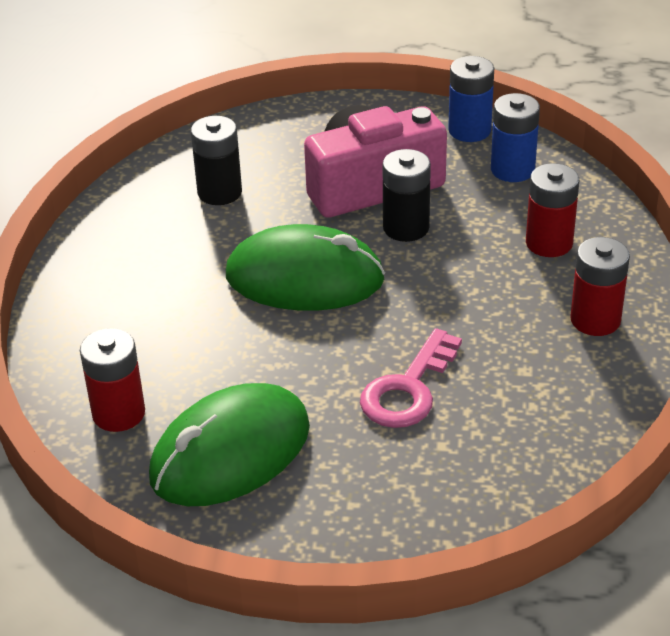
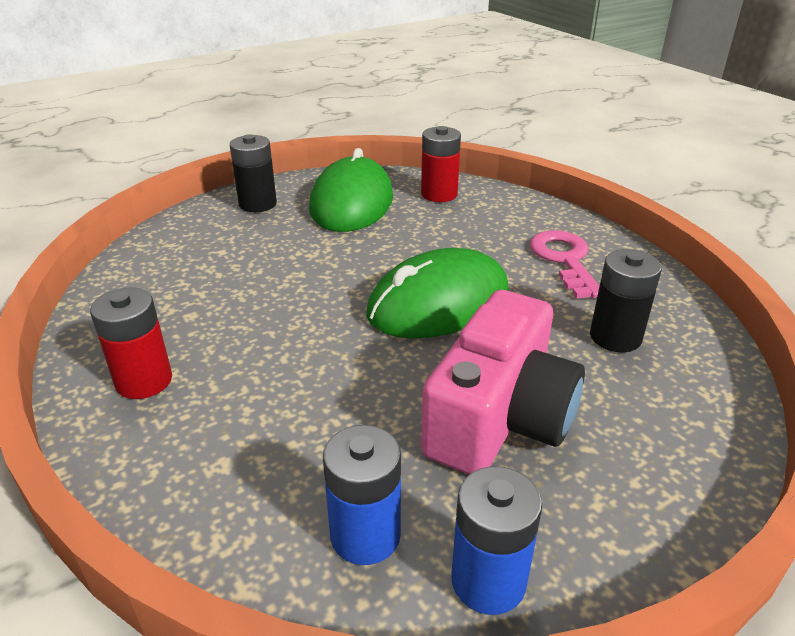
camera: 140 degrees right, 5 degrees down
pink key [360,328,462,428] -> pink key moved to [530,230,599,299]
black battery [383,149,431,242] -> black battery moved to [230,134,277,212]
red battery [526,163,579,257] -> none

